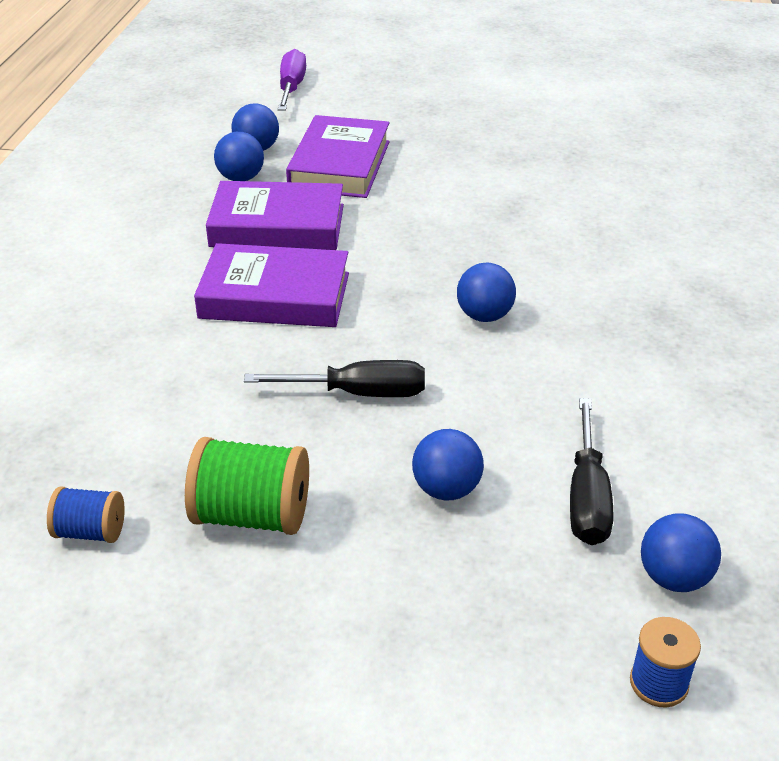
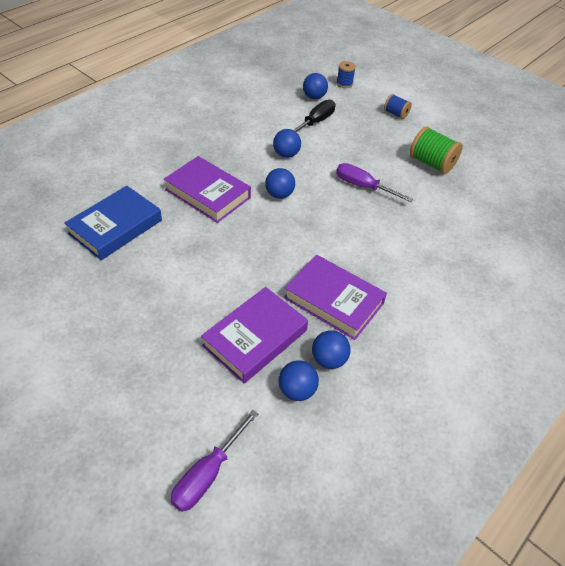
camera: 150 degrees left, 10 degrees up
blue spool [47,487,125,543] -> blue spool moved to [384,94,412,119]
purple book [194,243,349,327] -> purple book moved to [164,156,251,223]
black screwdriver [244,360,425,397] -> purple screwdriver [336,163,413,202]
blue ball [412,429,484,500] -> blue ball moved to [273,129,301,158]
none -> blue book [64,186,162,260]

